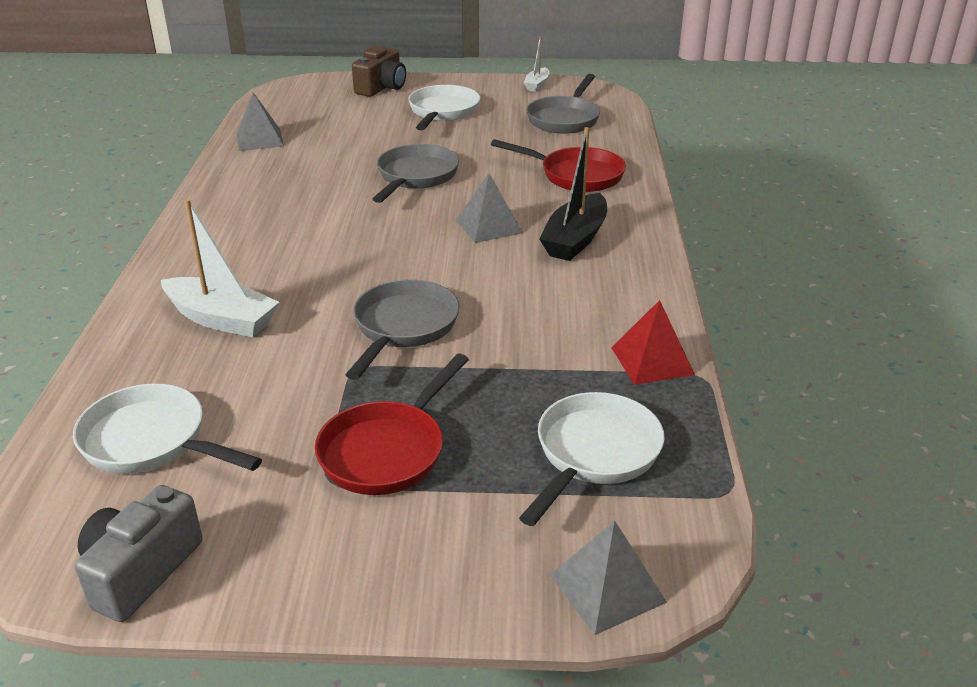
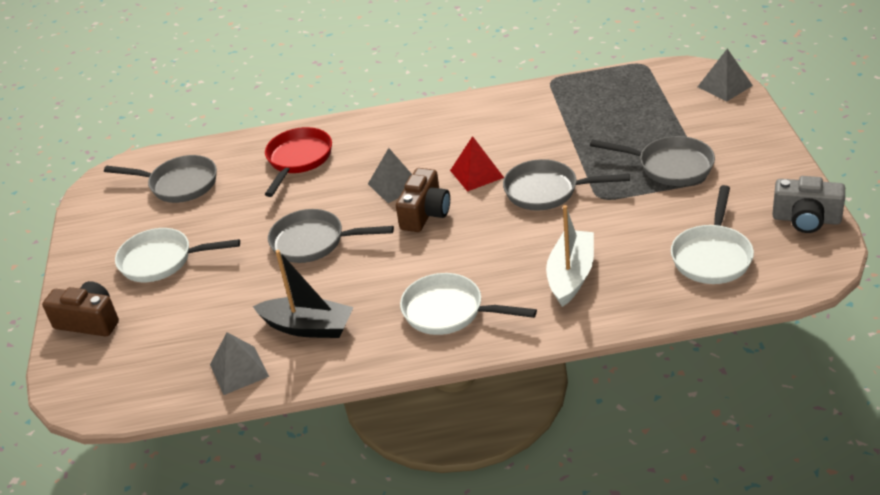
camera: 95 degrees left, 5 degrees up
red pan [315,354,469,495] -> grey pan [590,136,715,186]
white pan [519,392,665,526] -> white pan moved to [400,273,537,335]
white boat [524,37,549,92] -> none
black boat [539,127,607,261] -> black boat moved to [253,250,354,338]
red pyramid [611,300,695,385] -> red pyramid moved to [450,136,504,192]
none -> brown camera [396,168,450,232]

